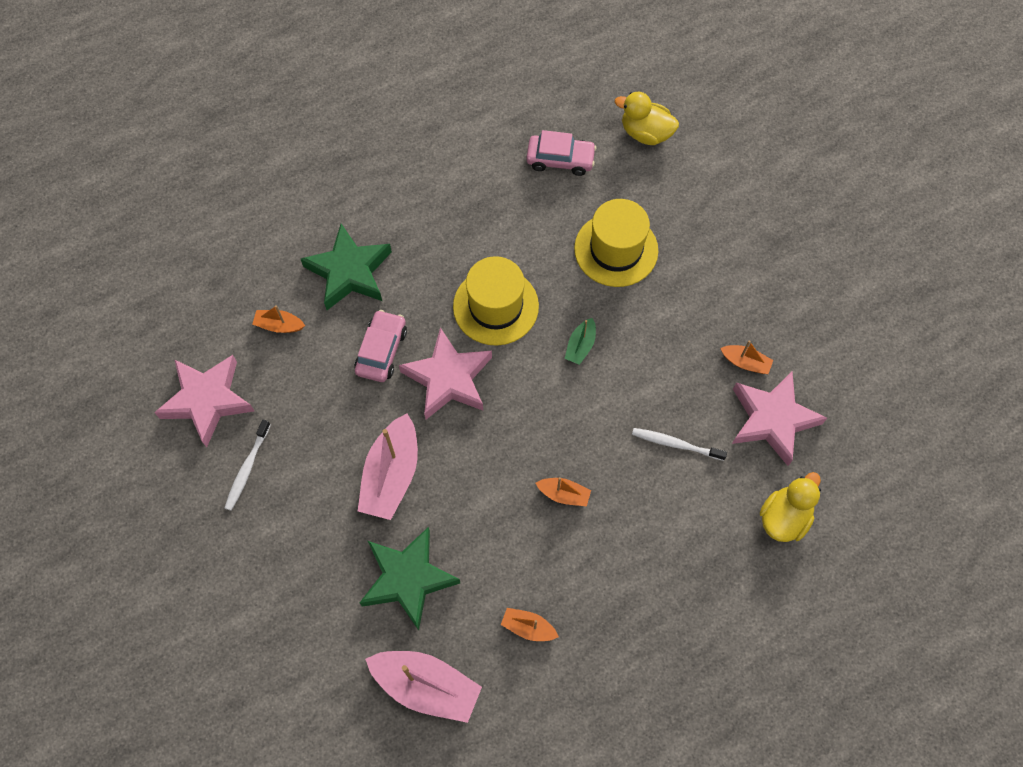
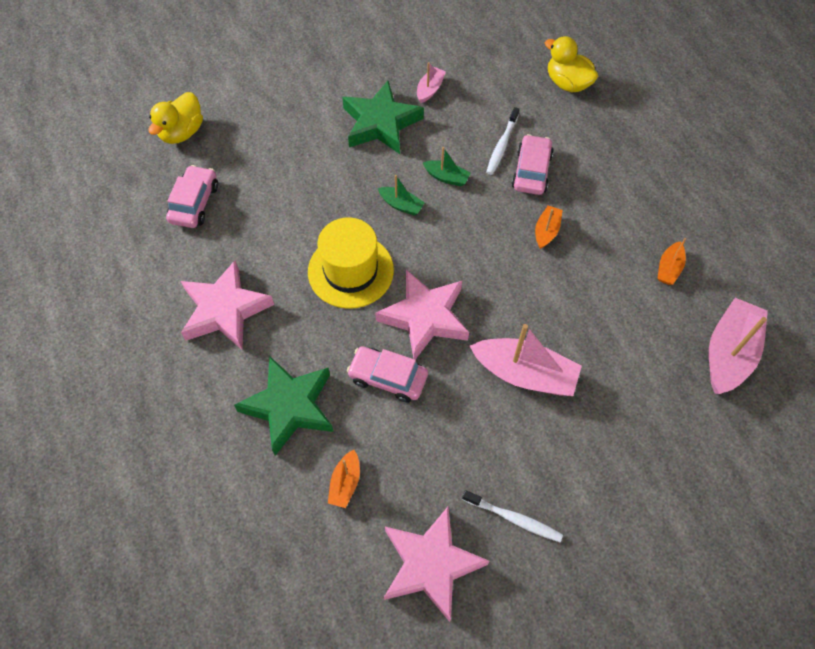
camera: 85 degrees left, 5 degrees down
green star [360,527,460,631] -> green star moved to [342,81,424,154]
yellow hat [574,199,658,287] -> none
orange boat [720,340,773,374] -> pink boat [417,62,446,103]
pink star [732,371,827,466] -> pink star moved to [181,260,274,350]
none -> green boat [423,147,470,186]
none -> pink car [511,134,554,195]

